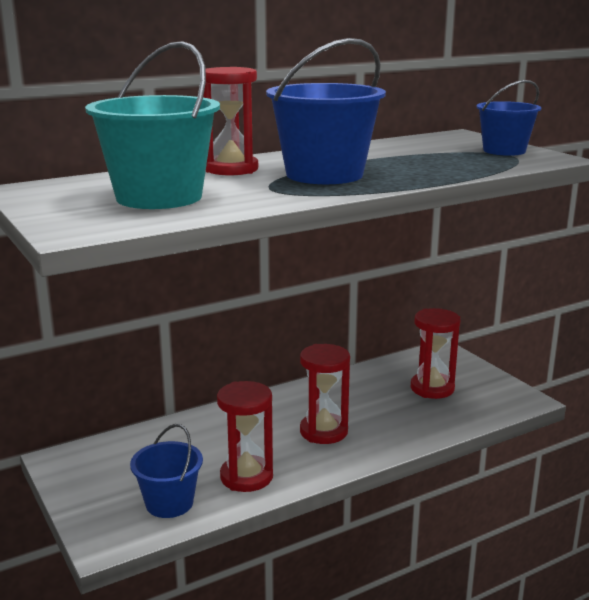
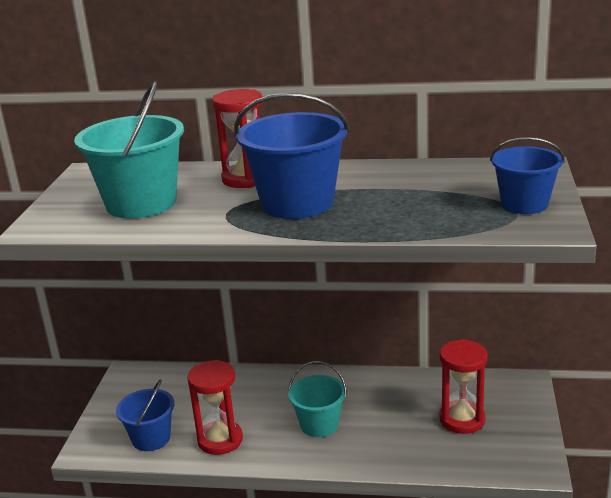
camera: 40 degrees right, 5 degrees up
red hourglass [300,344,350,444] -> turquoise bucket [288,361,347,437]

